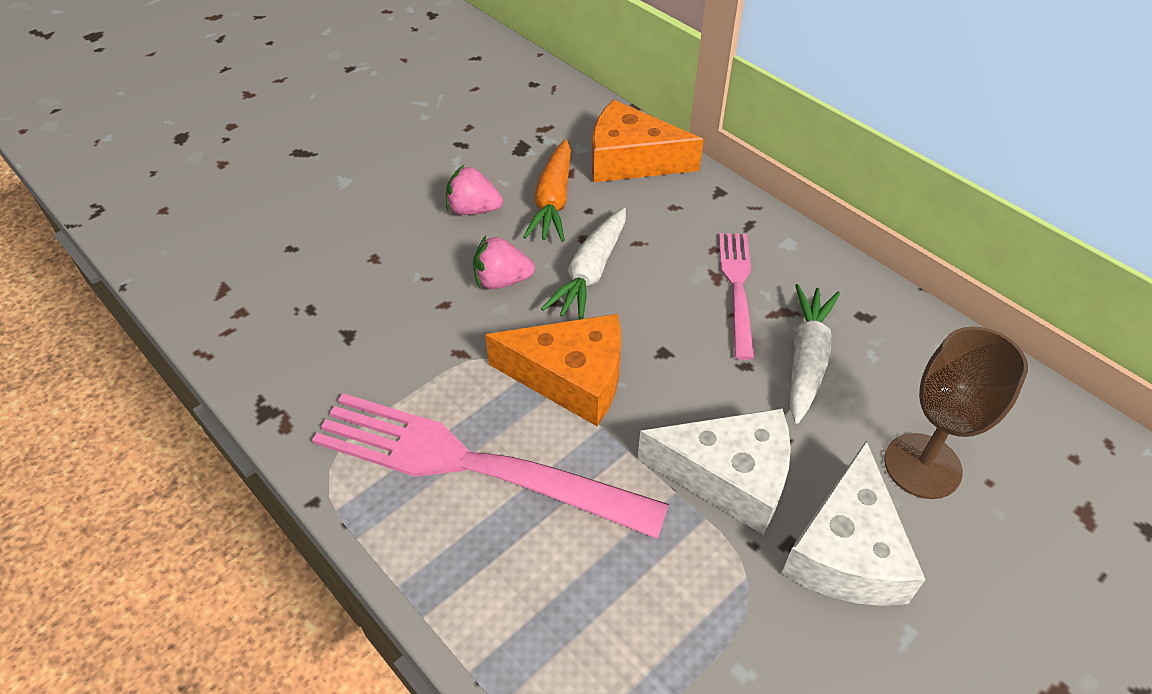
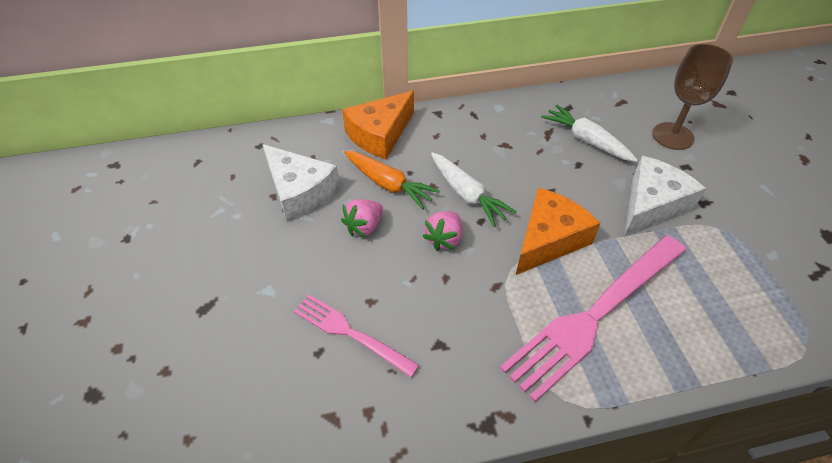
camera: 60 degrees left, 0 degrees up
pink fork [719,233,754,360] -> pink fork moved to [294,295,419,377]
white cheese [781,441,926,606] -> white cheese moved to [262,144,340,222]

